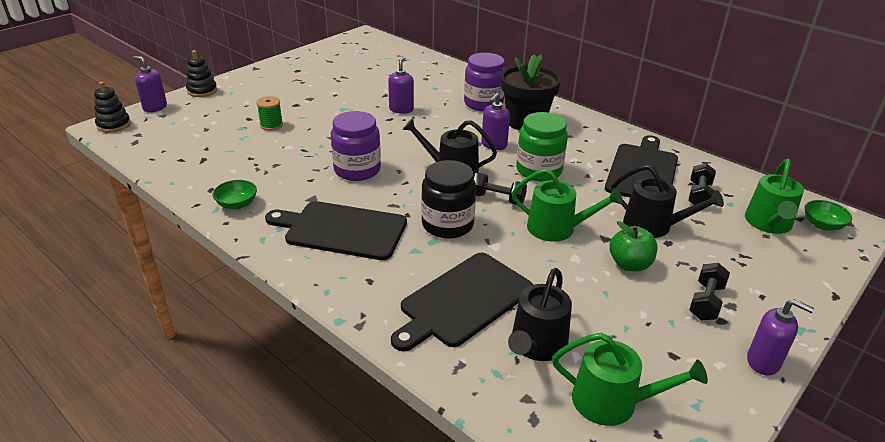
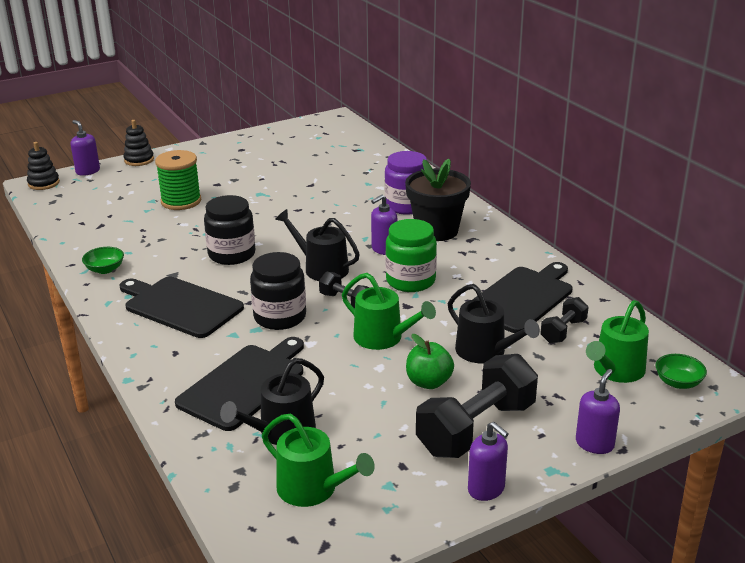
camera: 20 degrees right, 5 degrees down
green spool [256,96,283,131] -> green spool [155,150,201,210], size x1.75
purple jar [331,111,381,181] -> black jar [204,195,255,265]
purple soap dispenser [388,56,414,114] -> purple soap dispenser moved to [576,369,620,454]
black cutting board [391,252,533,351] -> black cutting board turned 150 degrees clockwise [175,337,304,431]
black dumbbell [689,263,730,320] -> black dumbbell [416,354,538,458], size x1.97

